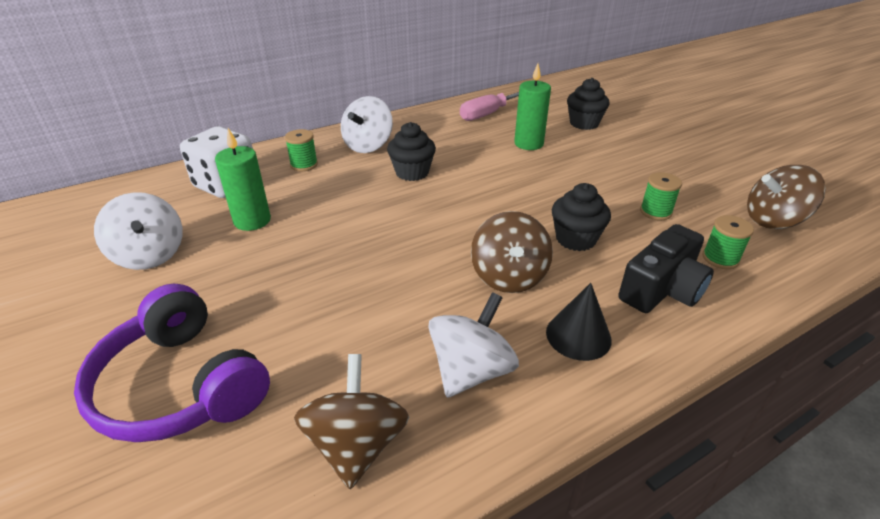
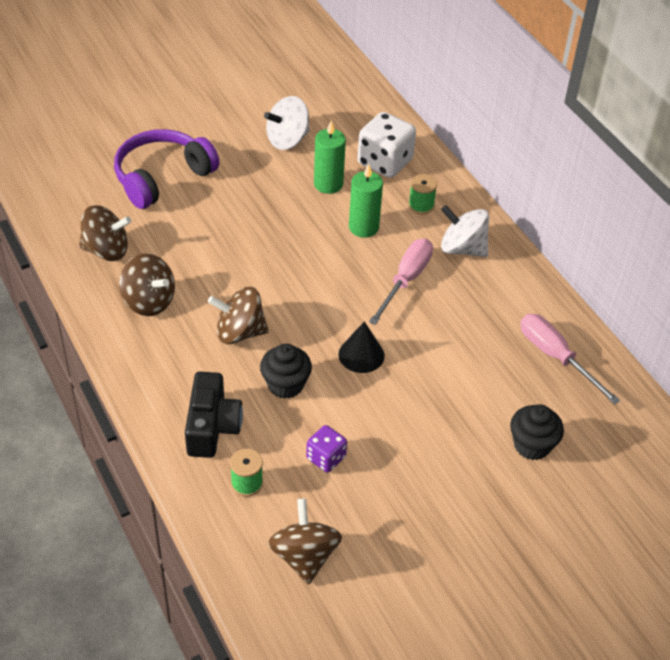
camera: 90 degrees right, 10 degrees up
black cupcake [387,122,436,181] -> pink screwdriver [369,239,433,325]
white spinning top [428,292,519,398] -> brown spinning top [119,253,175,316]
green candle [514,64,551,150] -> green candle moved to [349,163,383,238]
black cone [546,283,612,361] -> black cone moved to [338,321,385,373]
black camera [618,224,714,313] -> black camera turned 135 degrees counterclockwise [185,372,243,458]
green spool [640,172,682,220] -> purple dice [306,425,347,473]

